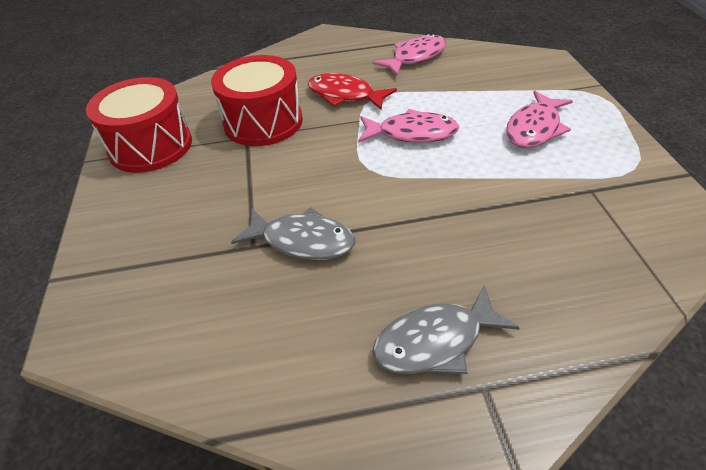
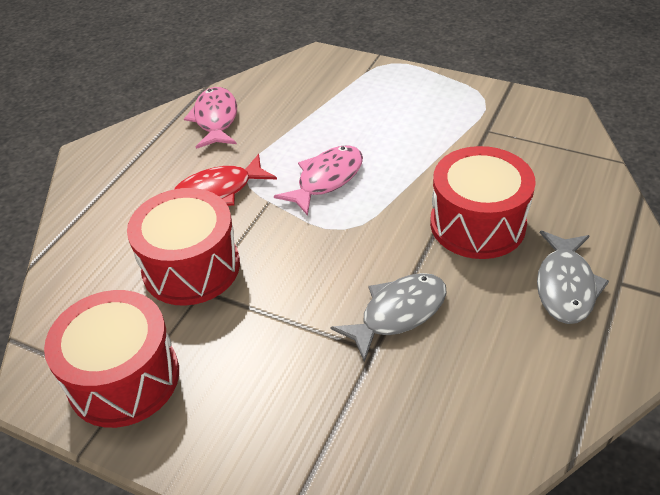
camera: 55 degrees left, 0 degrees up
pink fish [506,91,573,148] -> none
none -> red drum [430,146,536,259]

